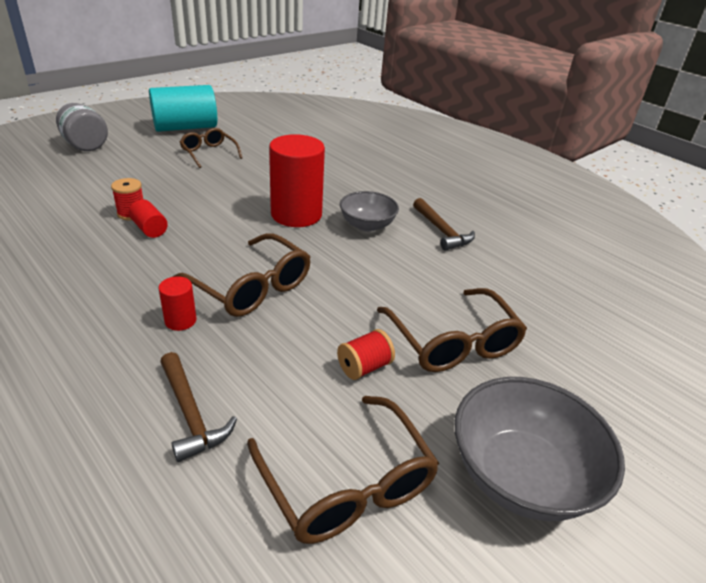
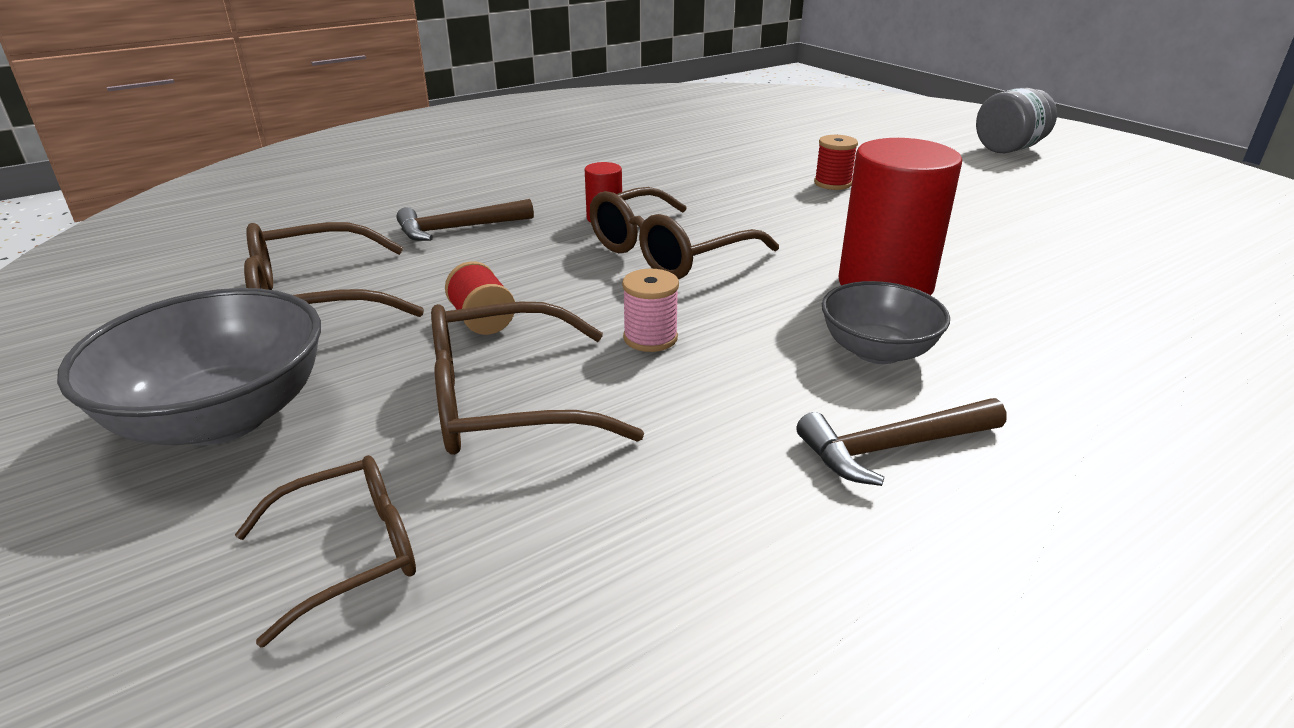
camera: 100 degrees right, 5 degrees down
red cylinder [129,199,168,238] -> none
turquoise cylinder [149,85,217,132] -> none
brown glasses [180,128,242,168] -> brown glasses moved to [235,455,416,648]
none -> pink spool [622,269,679,352]

